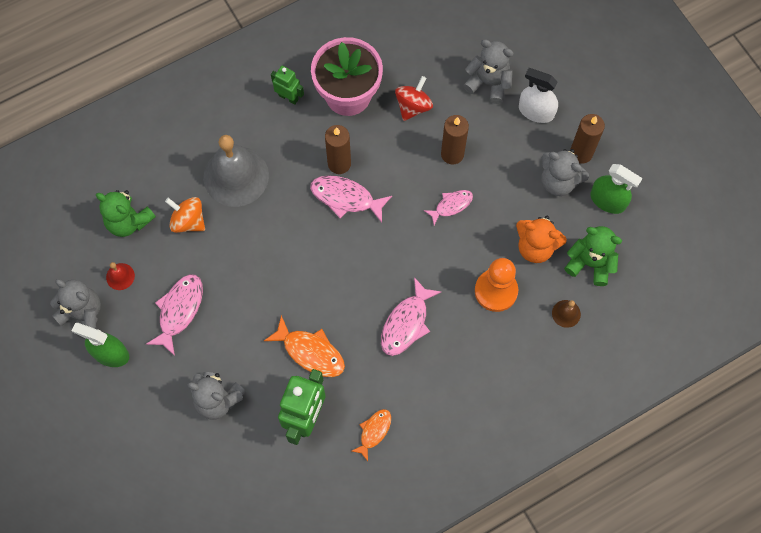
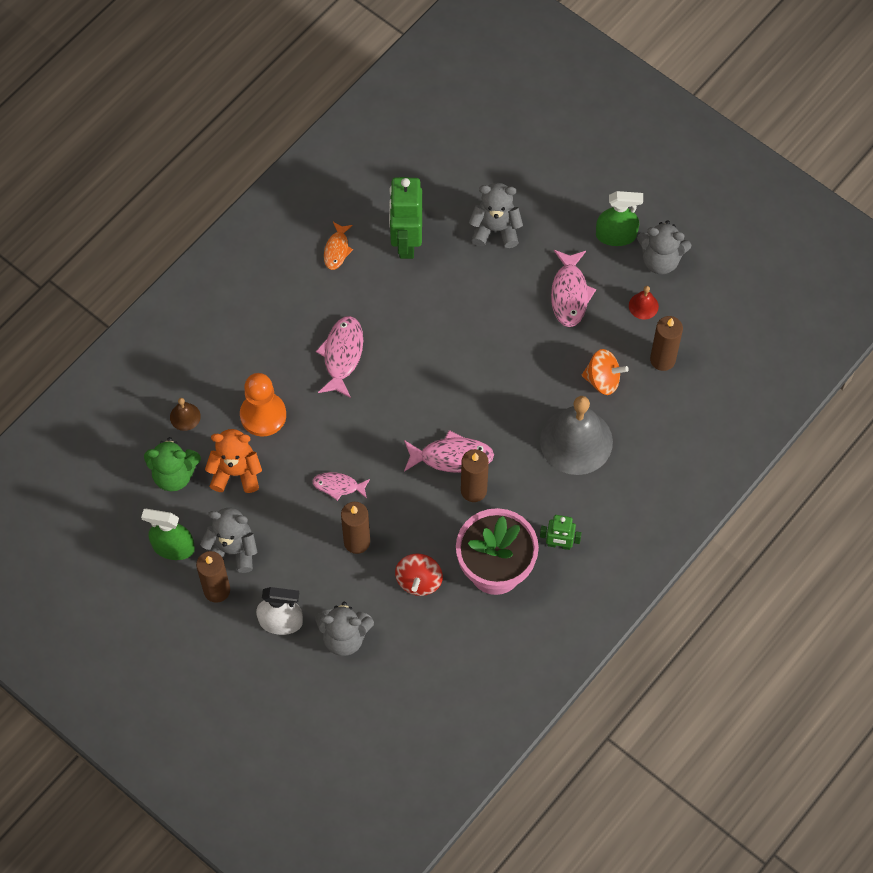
camera: 160 degrees right, 5 degrees down
green teddy bear [96,190,156,237] -> brown candle [650,316,683,371]
orange fish [264,315,345,377] -> none
pink fish [424,190,473,225] -> pink fish turned 60 degrees clockwise [312,472,370,501]

